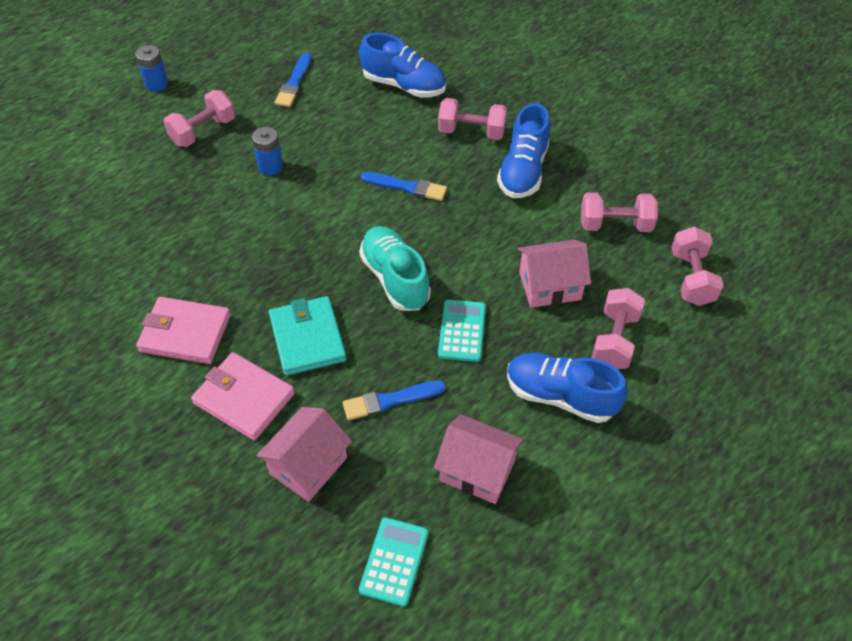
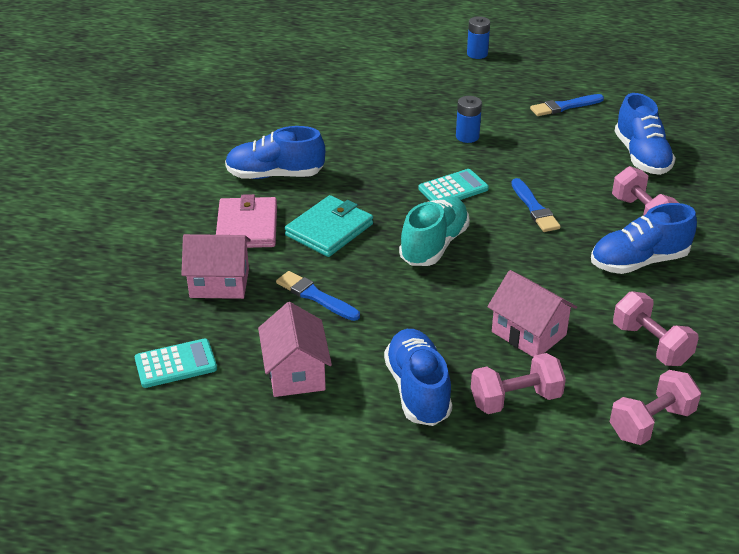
camera: 55 degrees right, 15 degrees down
pink wallet [136,297,231,364] -> blue shoe [225,126,325,179]
pink dumbbell [163,90,235,147] -> none
turquoise calculator [438,299,486,362] -> turquoise calculator moved to [419,169,489,201]

